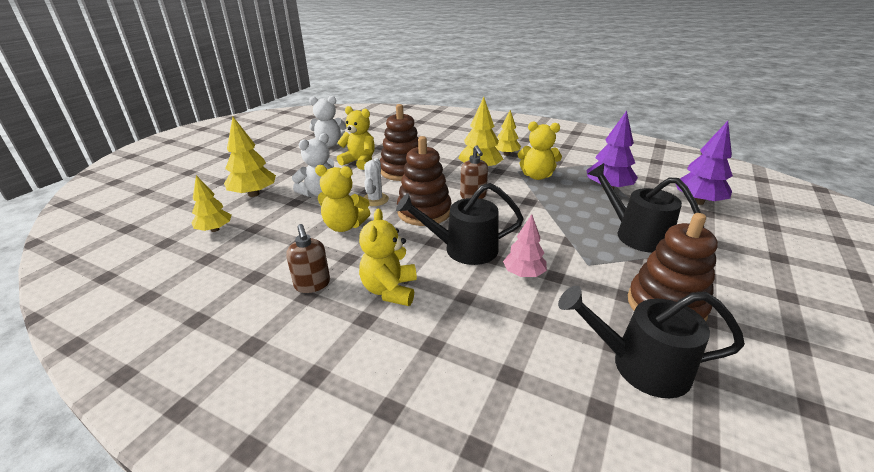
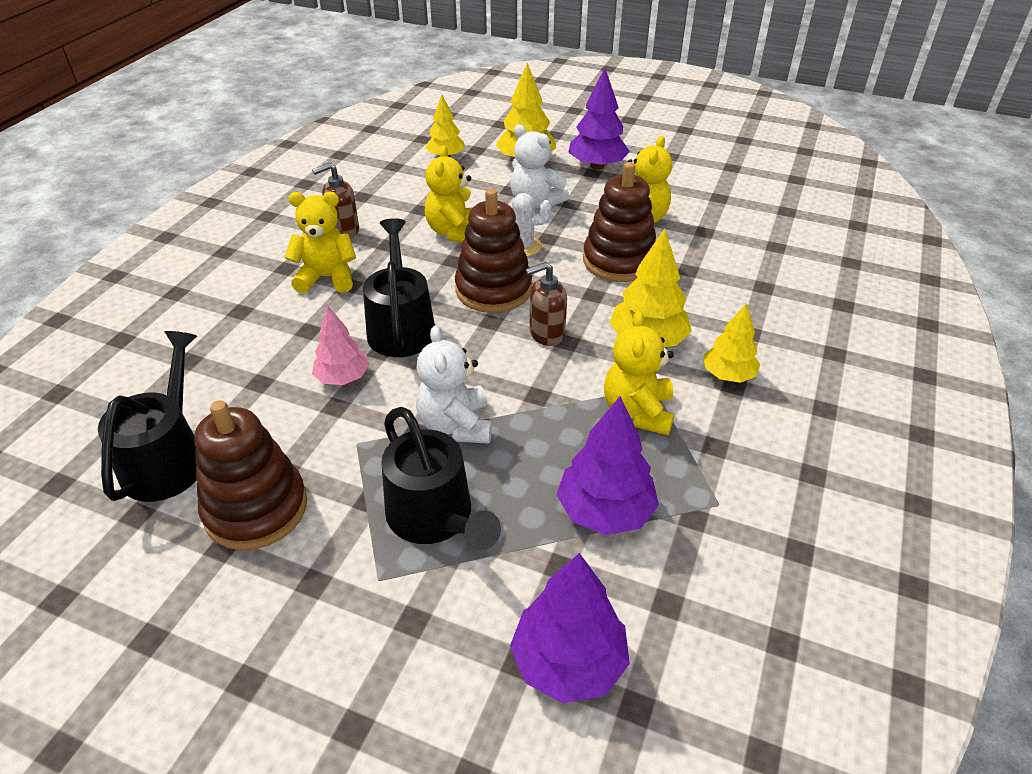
camera: 85 degrees right, 10 degrees up
white teddy bear [309,96,347,147] -> white teddy bear moved to [416,325,492,444]
black watering can [588,163,704,253] -> black watering can turned 105 degrees clockwise [381,407,501,550]
none -> purple tree [568,68,630,170]

